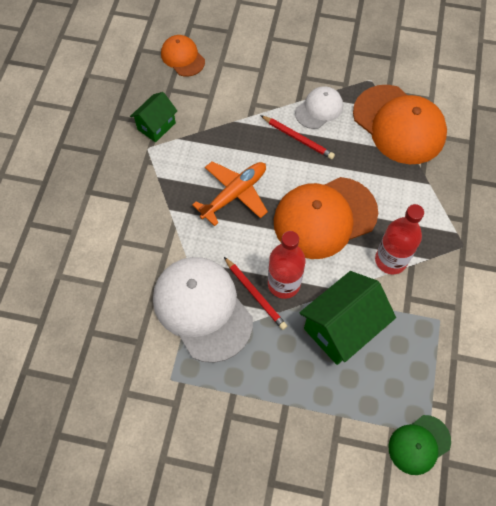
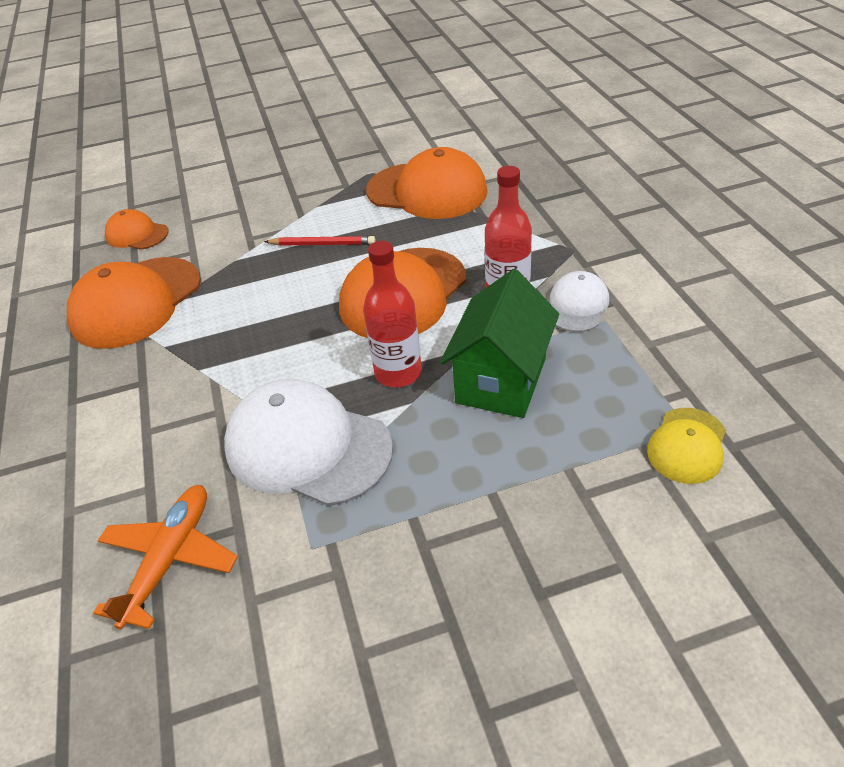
camera: 25 degrees left, 20 degrees down
green house [130,92,177,142] -> orange cap [67,257,201,349]
orange plane [192,161,268,226] -> orange plane moved to [93,485,238,630]
red pencil [224,257,287,330] -> none
white cap [295,86,343,129] -> white cap moved to [550,271,609,332]
green cap [389,415,451,475] -> yellow cap [647,408,726,484]

